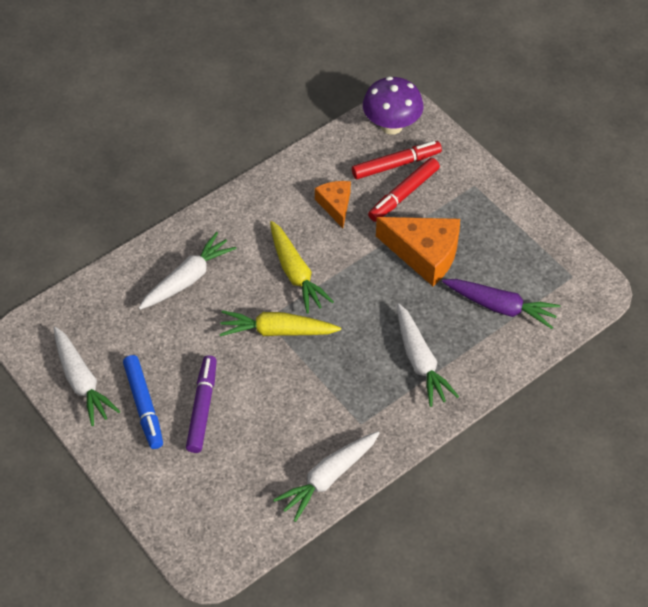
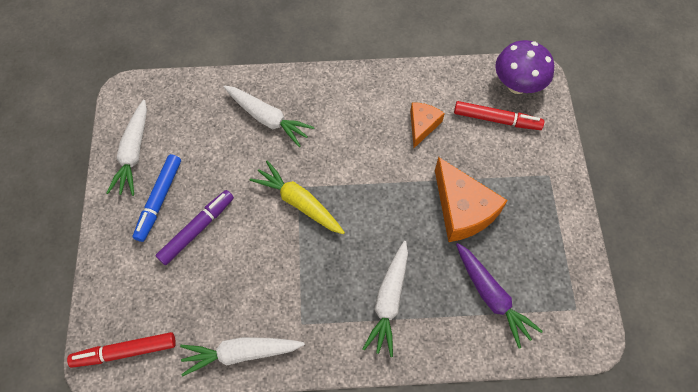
camera: 35 degrees right, 10 degrees up
white carrot [139,232,237,310] -> white carrot turned 45 degrees clockwise [224,86,315,147]
yellow carrot [270,221,334,314] -> none
red marker [368,158,440,222] -> red marker moved to [67,332,176,368]

